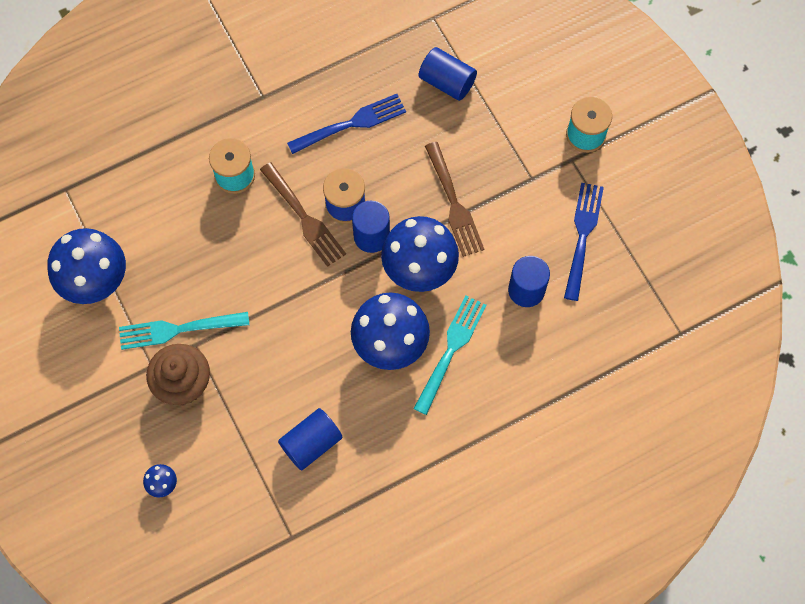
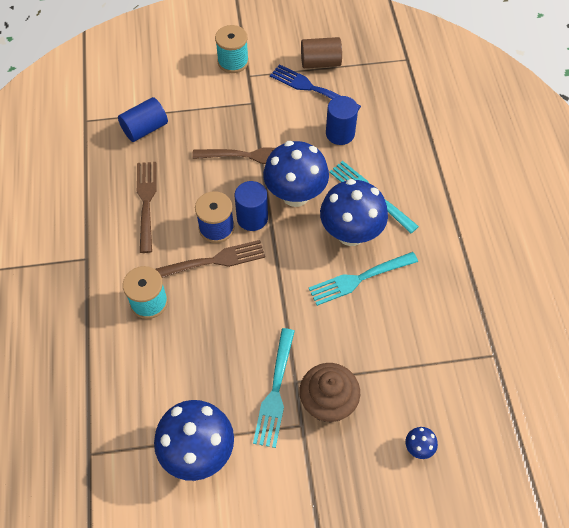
camera: 70 degrees left, 10 degrees down
blue cylinder [278,408,343,470] -> none
blue fork [287,94,406,154] -> brown fork [137,162,157,253]
none -> brown cylinder [301,37,342,68]
none -> turquoise fork [308,252,418,306]

